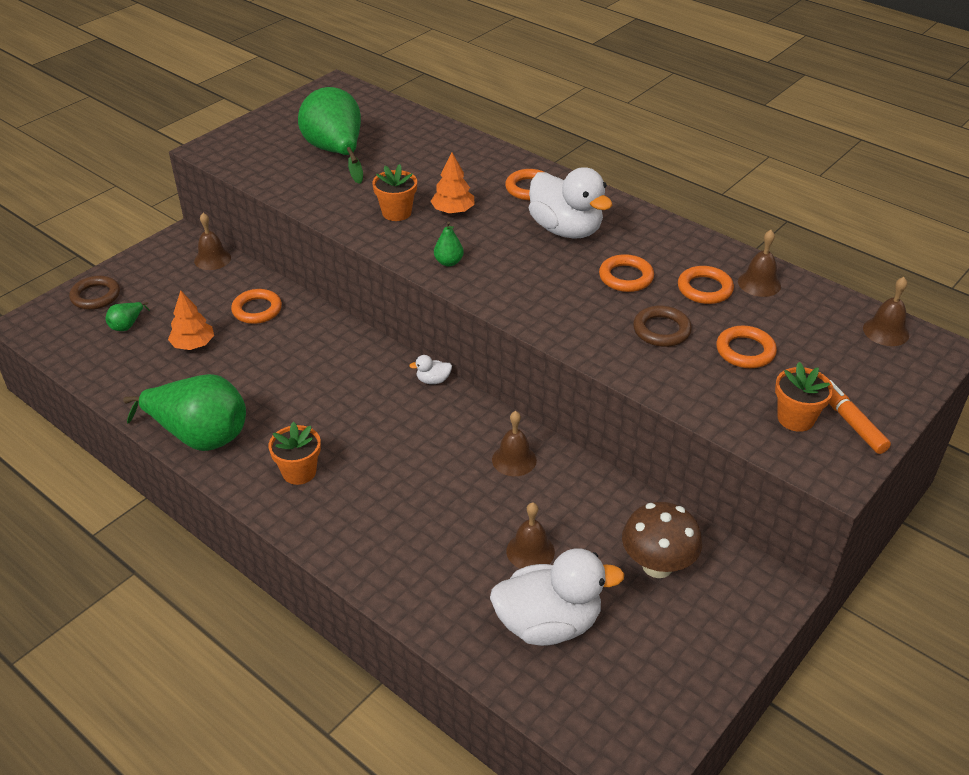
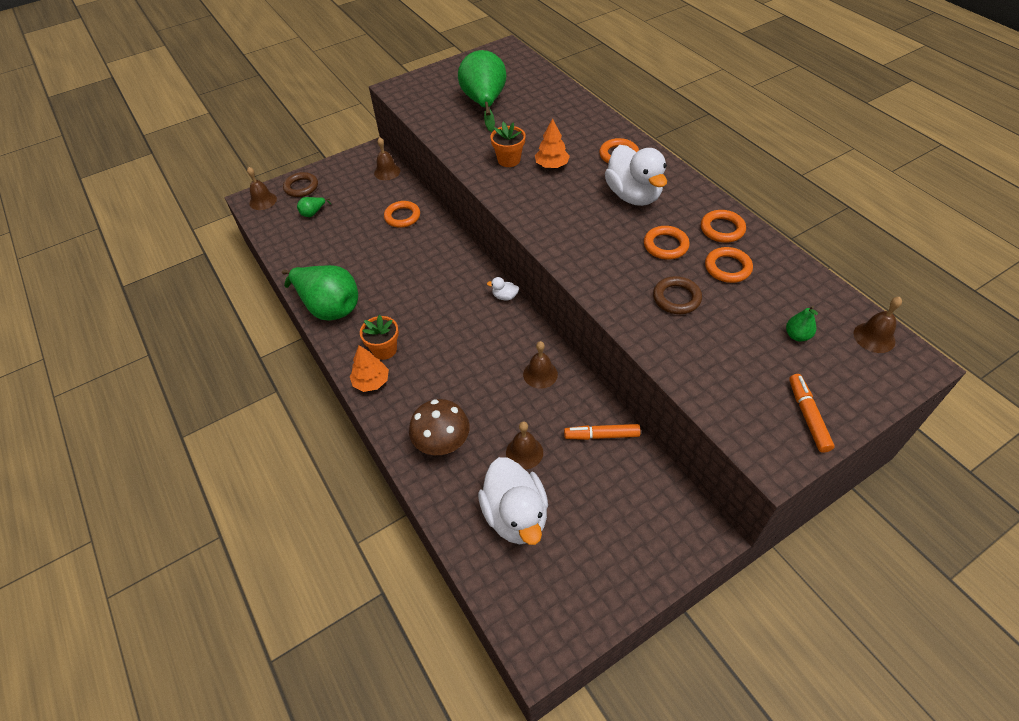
camera: 20 degrees right, 10 degrees up
orange tree [168,290,214,350] -> orange tree moved to [350,345,389,392]
green pear [434,222,464,267] -> green pear moved to [786,306,818,341]
white duck [490,548,625,646] -> white duck turned 60 degrees clockwise [478,457,548,545]
brown mushroom [622,502,702,578] -> brown mushroom moved to [409,399,470,455]
orange ring [716,326,777,368] -> orange ring moved to [701,210,746,243]
brown bell [738,230,781,297] -> brown bell moved to [247,167,277,210]
orange flower pot [775,362,834,432] -> none
none -> orange marker [564,424,641,440]

